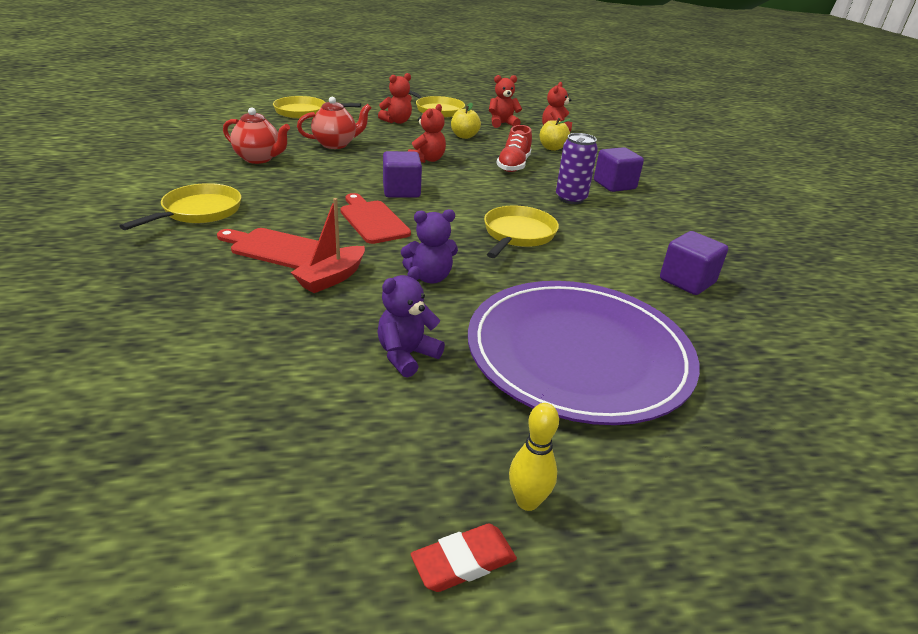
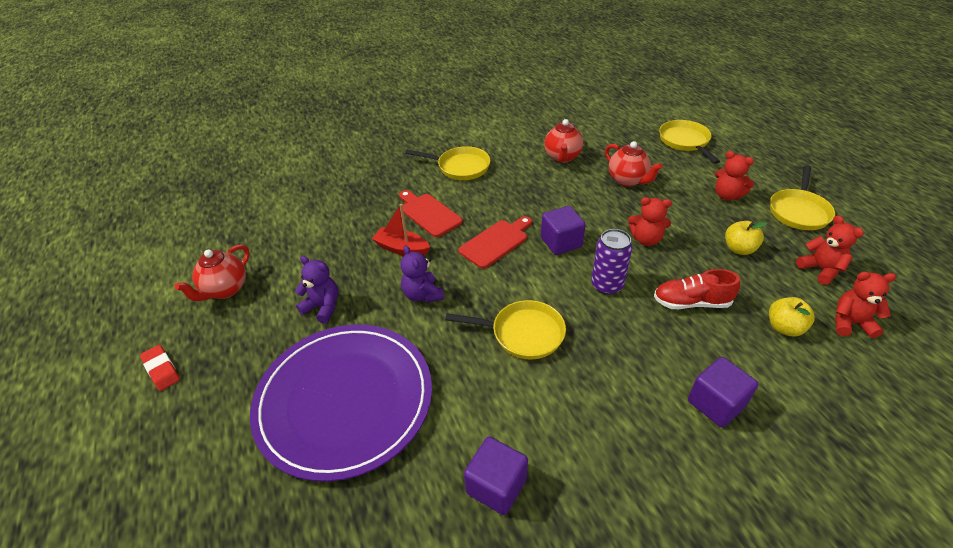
camera: 80 degrees right, 10 degrees up
red cutting board [217,228,318,269] -> red cutting board turned 45 degrees counterclockwise [399,190,463,237]
yellow bowling pin [509,403,559,511] -> none
purple can [556,133,598,204] -> purple can moved to [591,229,633,295]
none -> red teapot [174,245,250,301]

